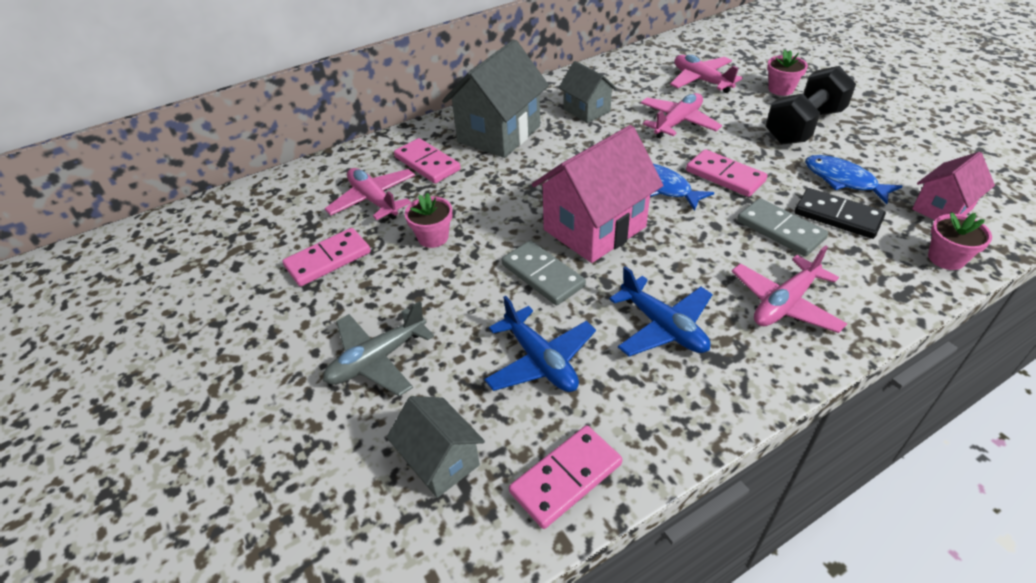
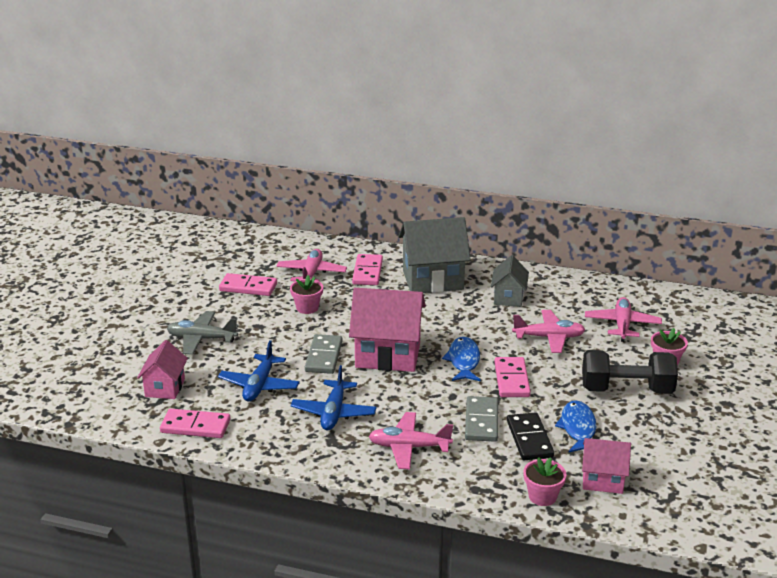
camera: 45 degrees right, 15 degrees down
grey house [387,396,485,498] -> pink house [137,340,188,399]

